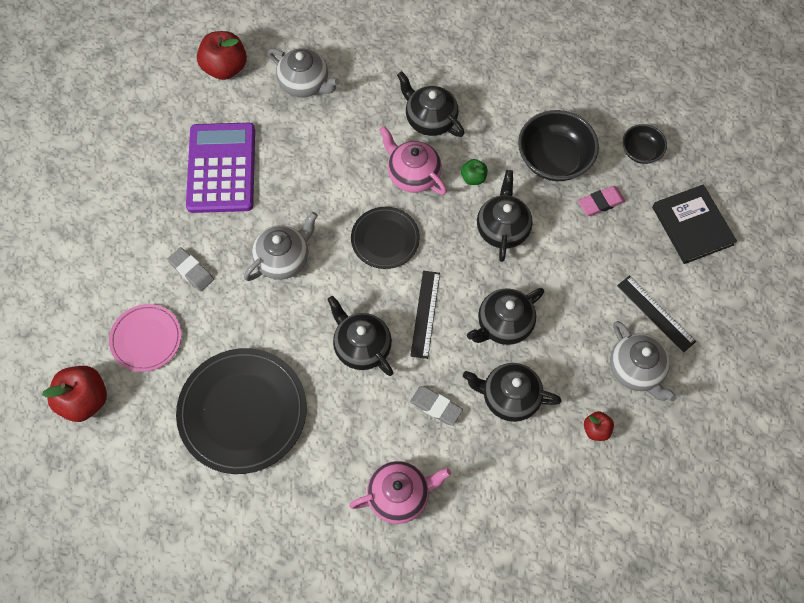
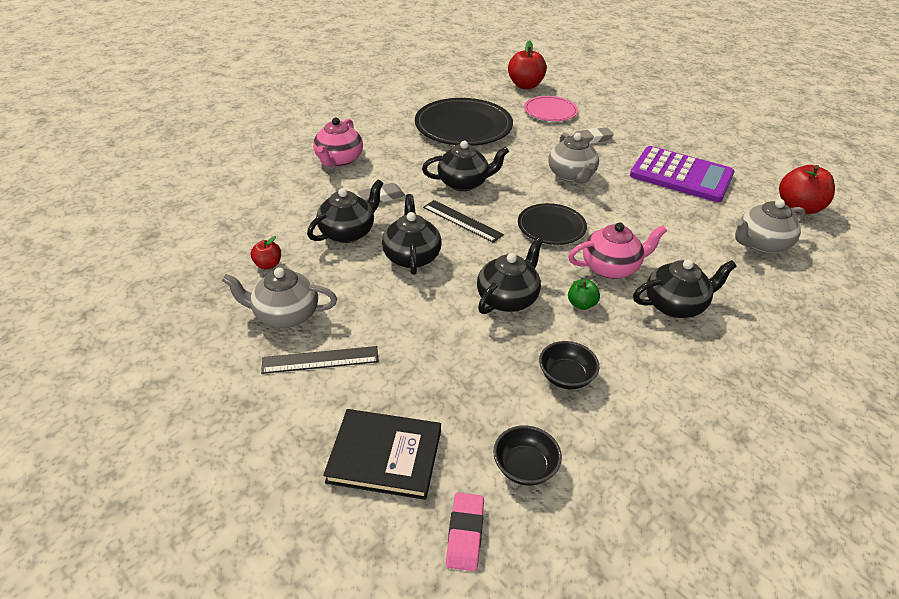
camera: 120 degrees right, 25 degrees down
black teapot [477,170,533,262] -> black teapot turned 90 degrees counterclockwise [477,237,543,314]
black bowl [518,110,599,181] -> black bowl [539,341,599,389], size x0.56
pink eraser [578,186,626,216] -> pink eraser moved to [446,492,484,571]

